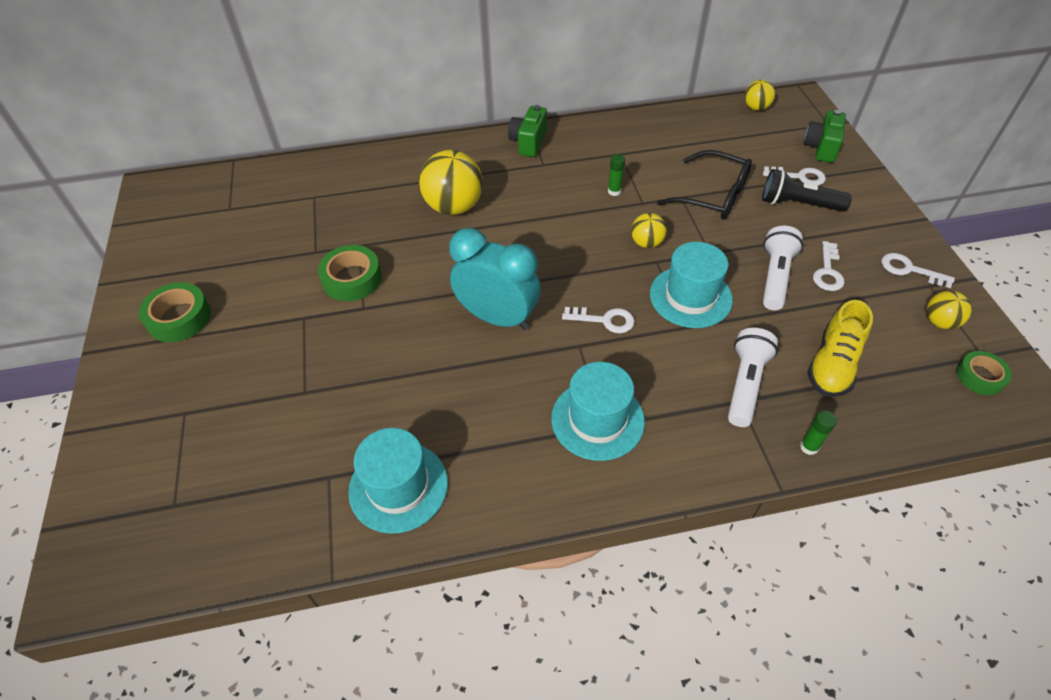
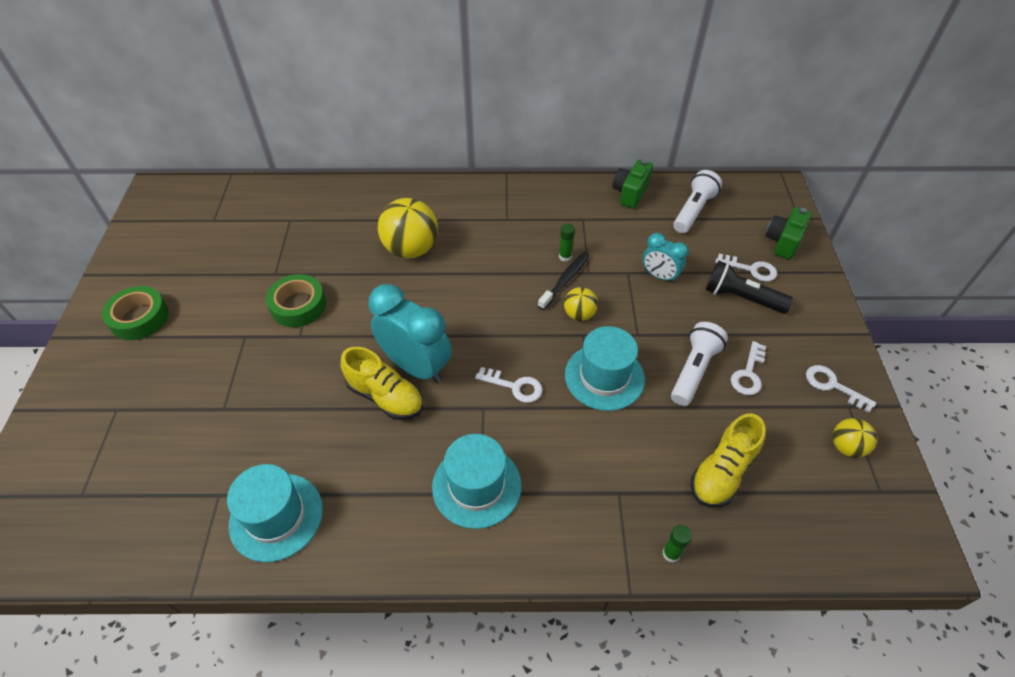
camera: 10 degrees right, 0 degrees up
green camera [508,105,547,157] -> green camera moved to [612,160,653,209]
black glasses [657,150,752,220] -> turquoise clock [643,233,688,283]
white flashlight [728,328,778,427] -> white flashlight moved to [673,170,722,233]
yellow ball [745,80,775,111] -> none
green tape [956,351,1012,395] -> none
none -> yellow shoe [340,347,423,420]
none -> black toothbrush [538,252,590,310]

